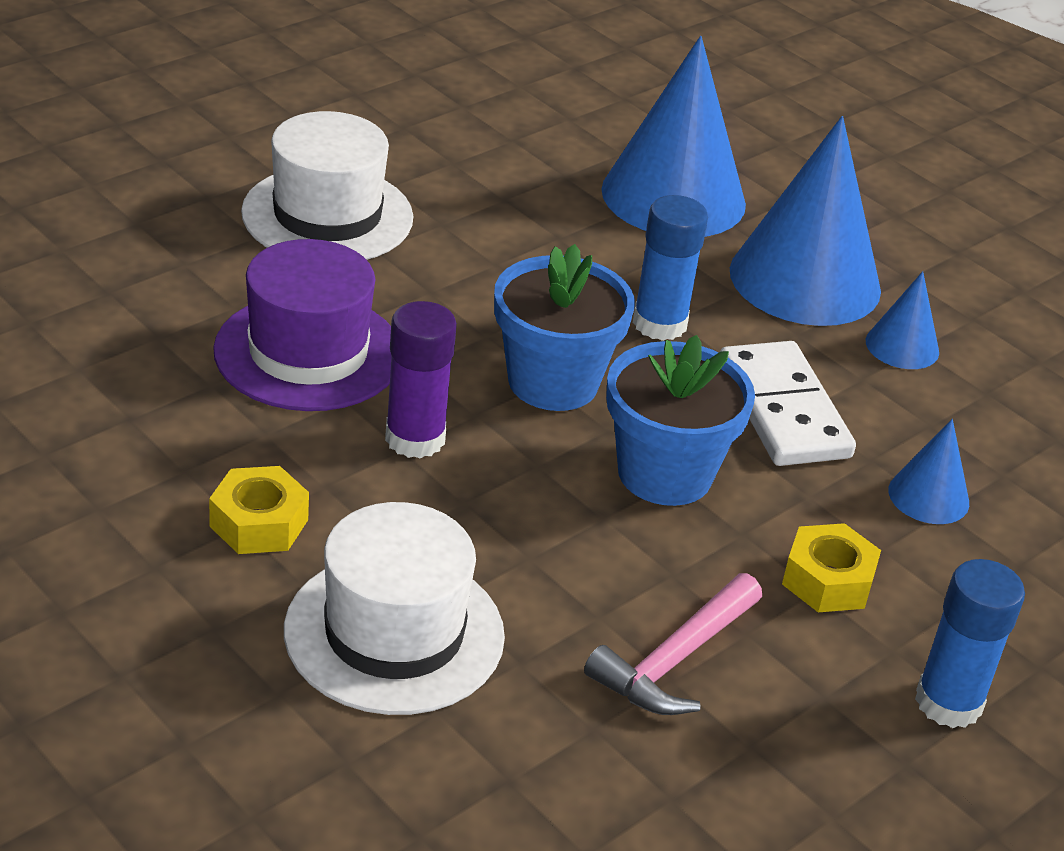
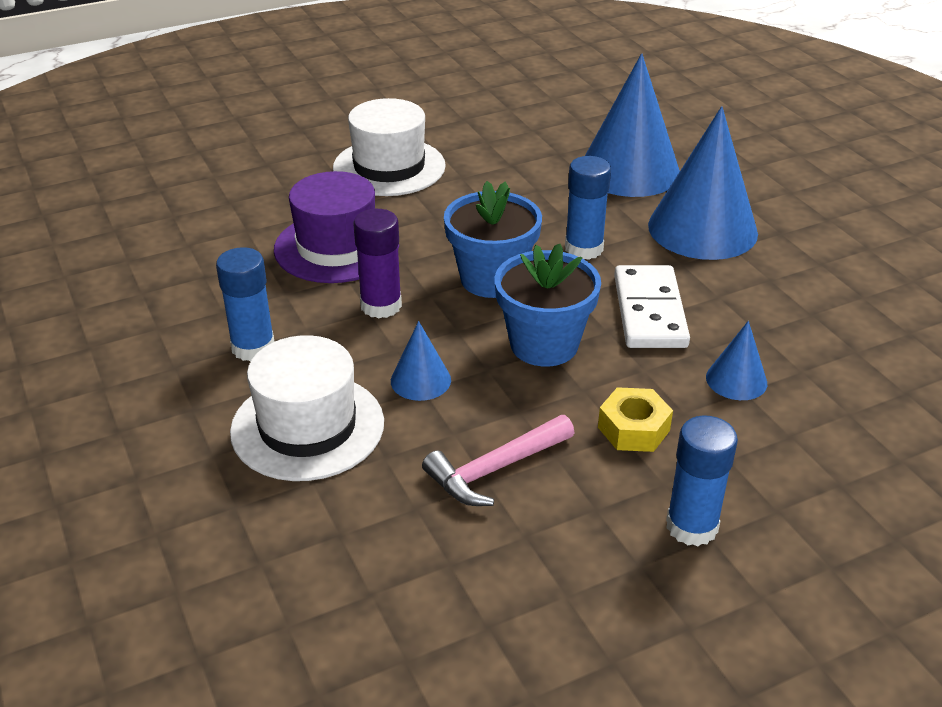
camera: 20 degrees right, 0 degrees up
yellow nut [209,466,309,554] -> blue glue stick [216,247,274,362]
blue cone [866,271,939,369] -> blue cone moved to [391,321,451,401]

